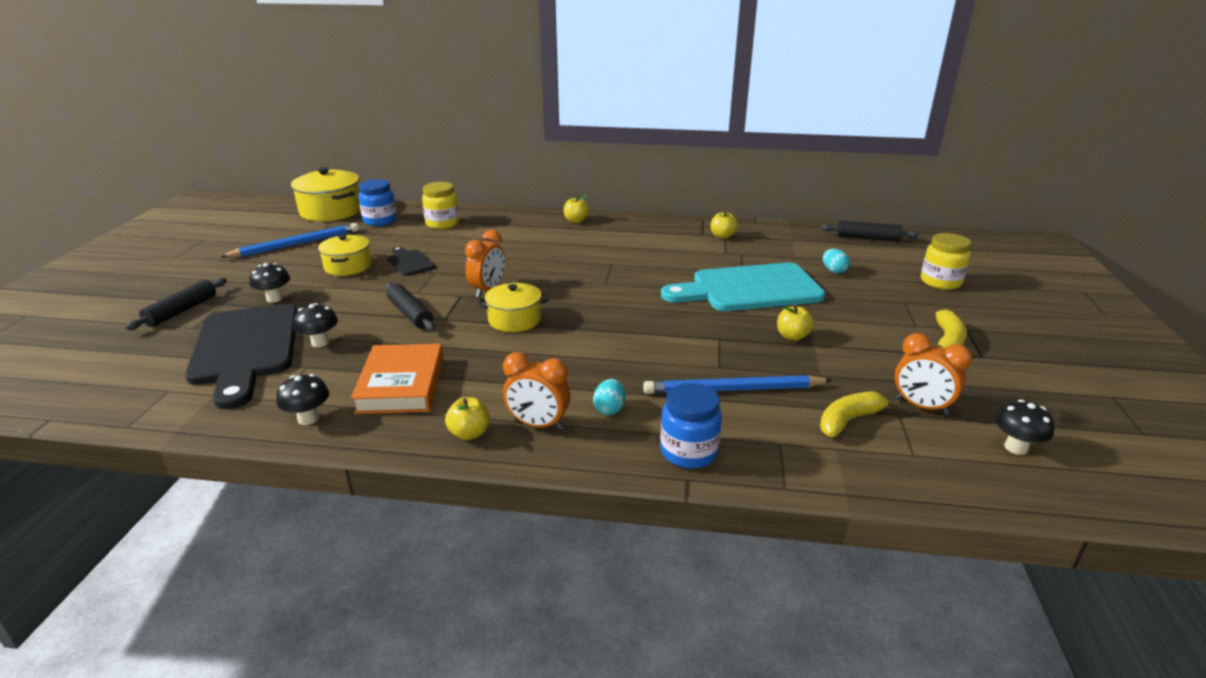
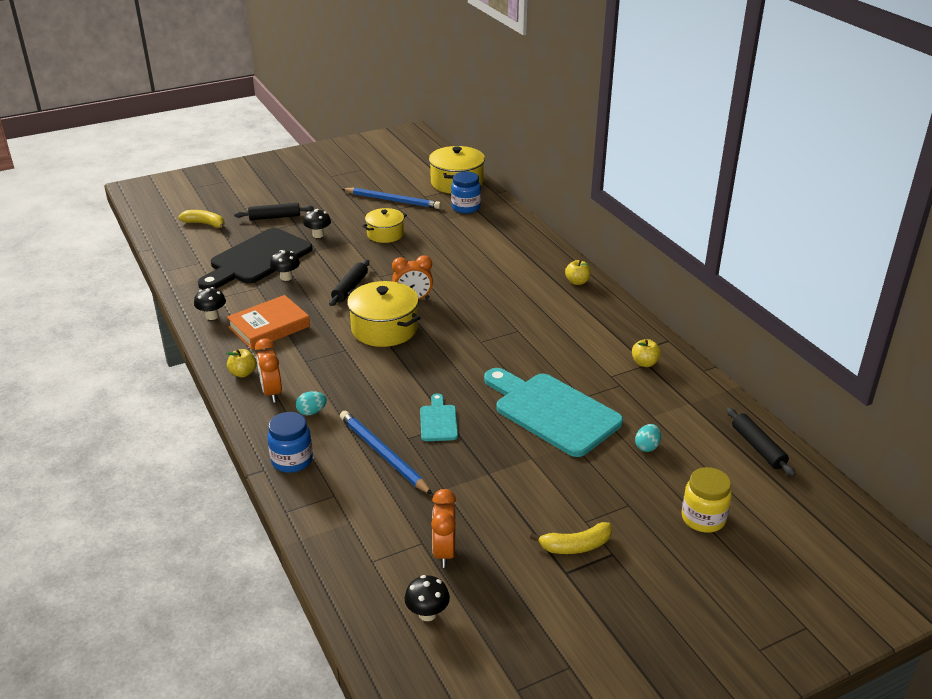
camera: 55 degrees right, 5 degrees up
black cutting board [387,246,435,276] -> none
yellow jar [422,182,459,229] -> none
yellow pot [478,283,549,332] -> yellow pot [347,281,420,347], size x1.56
yellow apple [777,304,814,341] -> none
yellow banana [820,391,900,437] -> yellow banana moved to [178,210,225,230]
none -> turquoise cutting board [420,394,458,441]

